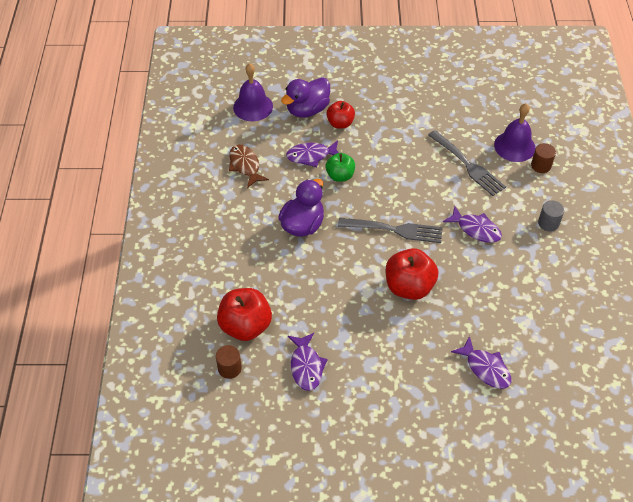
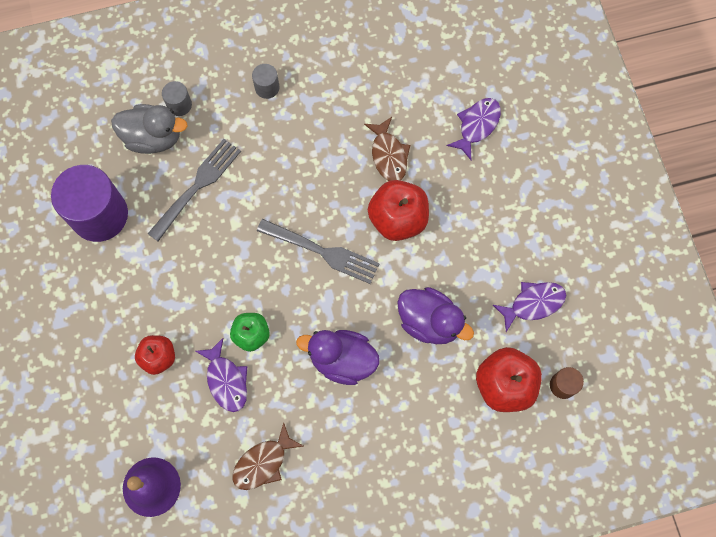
camera: 105 degrees left, 20 degrees up
purple duck [281,77,330,118] -> purple duck moved to [397,287,474,344]
grey fork [338,218,443,243] -> grey fork turned 120 degrees clockwise [257,219,380,284]
purple fish [443,206,502,243] -> none
purple bell [494,103,536,162] -> grey duck [111,104,187,154]
brown cylinder [531,143,556,173] -> grey cylinder [162,81,192,116]
none -> purple cylinder [51,165,128,242]
none -> brown fish [364,117,410,181]

